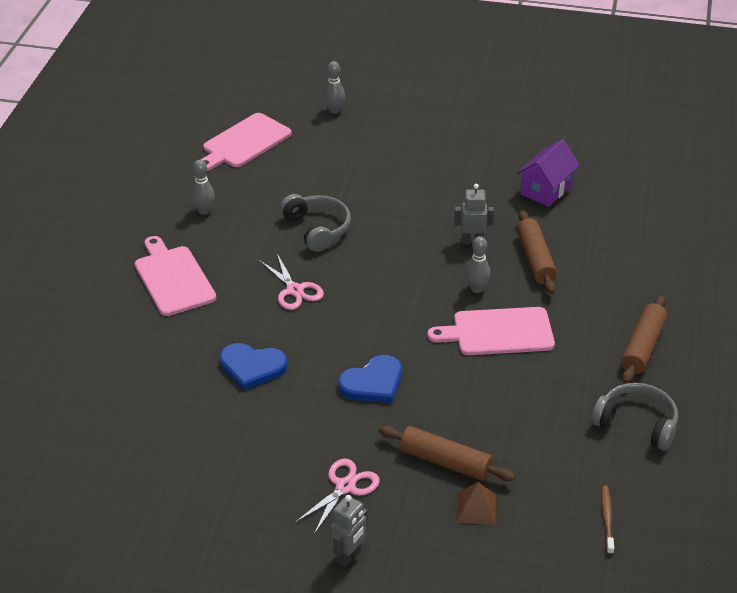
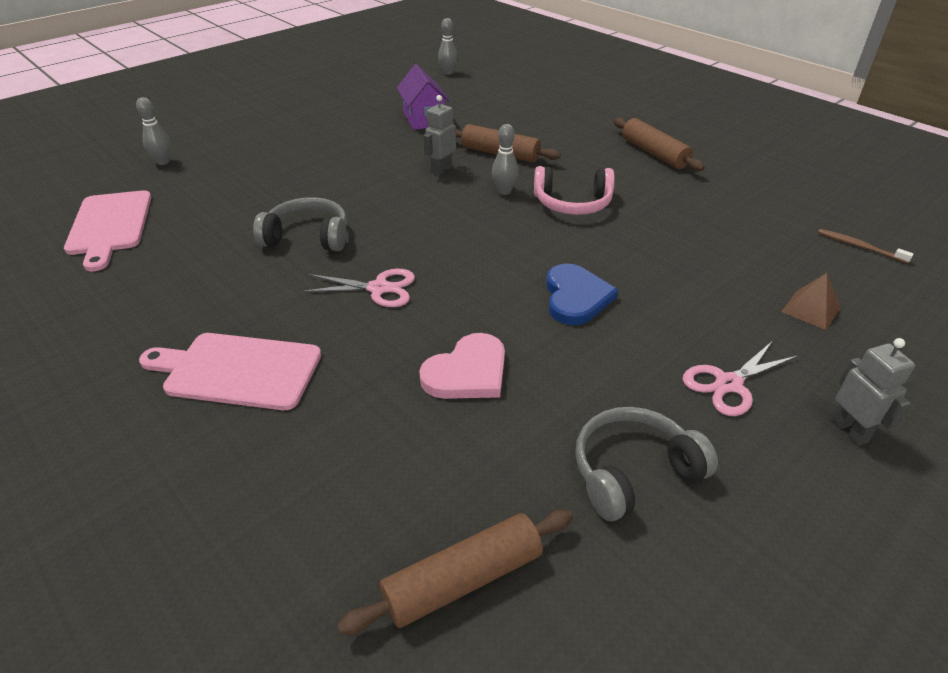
camera: 55 degrees left, 0 degrees up
grey bowling pin [191,160,215,215] -> grey bowling pin moved to [438,18,458,75]
blue heart [220,343,288,391] -> pink heart [419,333,505,399]
pink scissors [295,459,380,534] -> pink scissors turned 105 degrees counterclockwise [683,342,798,416]
brown rolling pin [379,426,515,481] -> brown rolling pin moved to [337,509,573,635]
pink cutting board [427,307,555,355] -> pink headphones [534,166,615,215]
grey headphones [592,383,678,451] -> grey headphones moved to [575,407,718,521]

